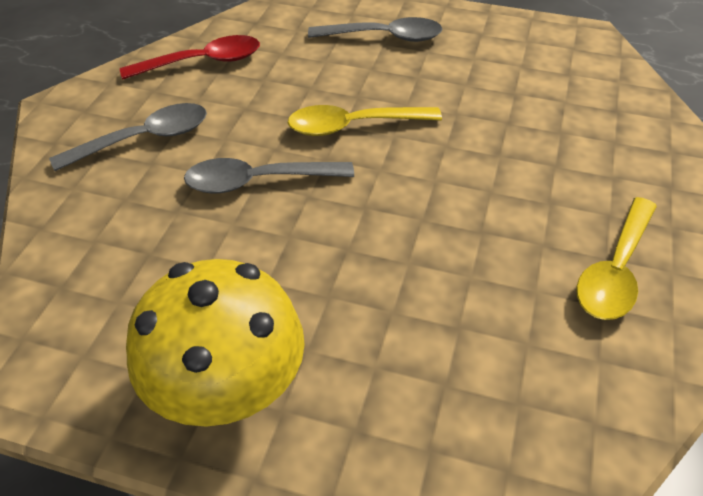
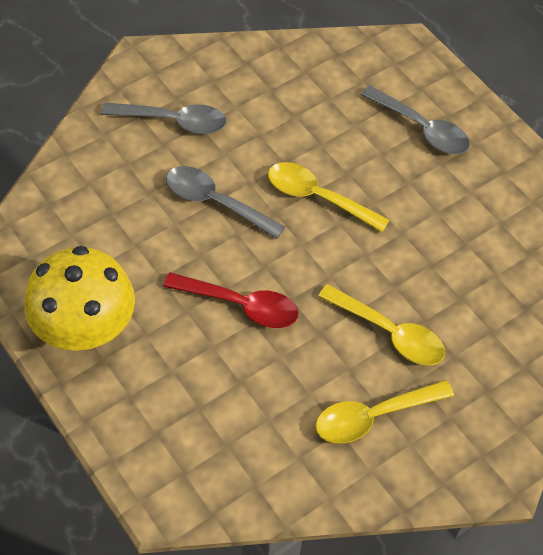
camera: 35 degrees right, 10 degrees up
red spoon [120,35,260,79] -> red spoon moved to [163,272,299,328]
none -> yellow spoon [318,284,445,365]

